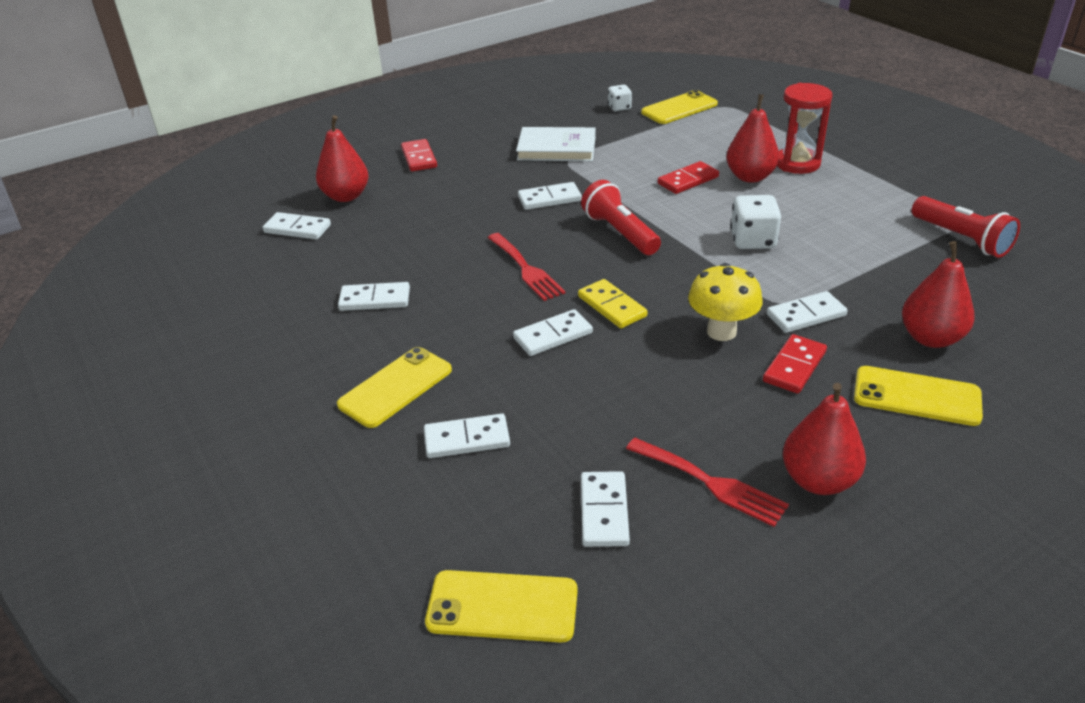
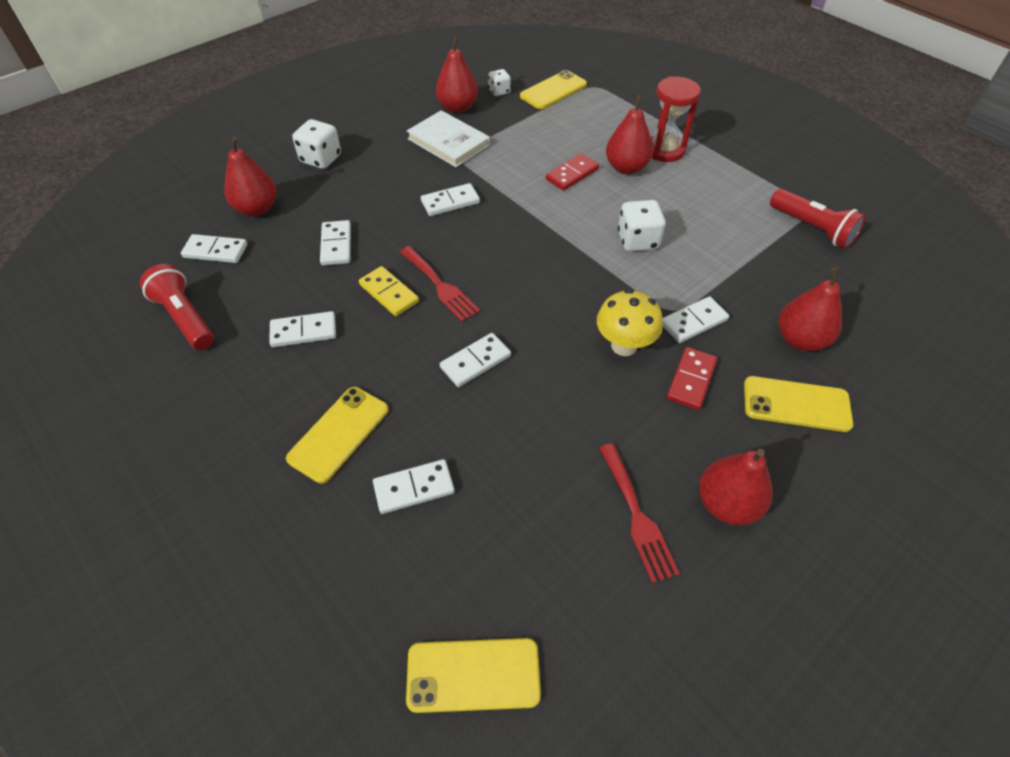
camera: 10 degrees left, 15 degrees up
red domino [401,139,437,172] -> white dice [292,119,341,169]
white book [516,127,596,161] -> white book turned 45 degrees clockwise [407,110,490,167]
yellow domino [578,279,648,328] -> yellow domino moved to [359,266,419,316]
red flashlight [581,180,661,255] -> red flashlight moved to [140,264,214,350]
white domino [581,471,630,547] -> white domino moved to [320,220,351,265]
red fork [626,438,789,527] -> red fork turned 45 degrees clockwise [599,443,680,583]
none -> red pear [436,36,478,113]

